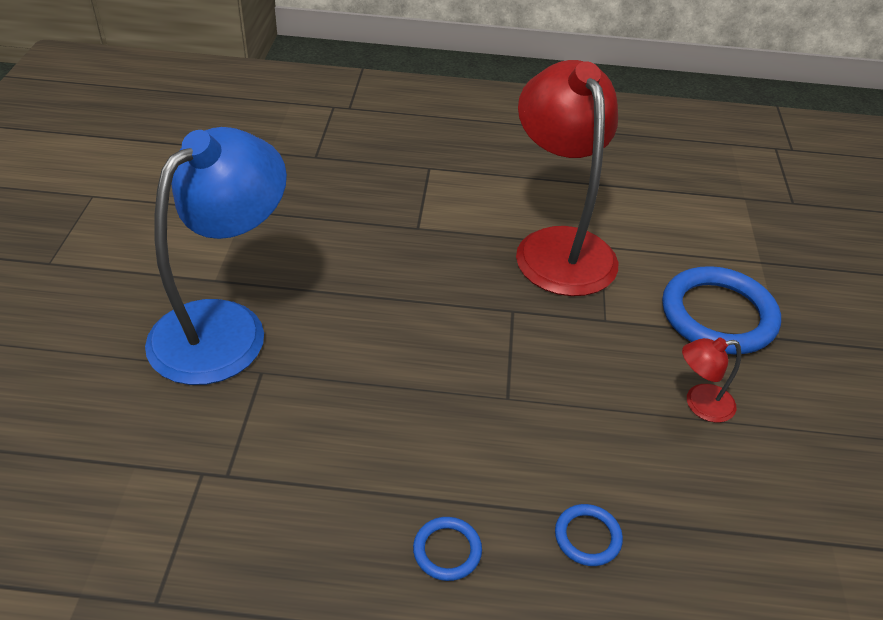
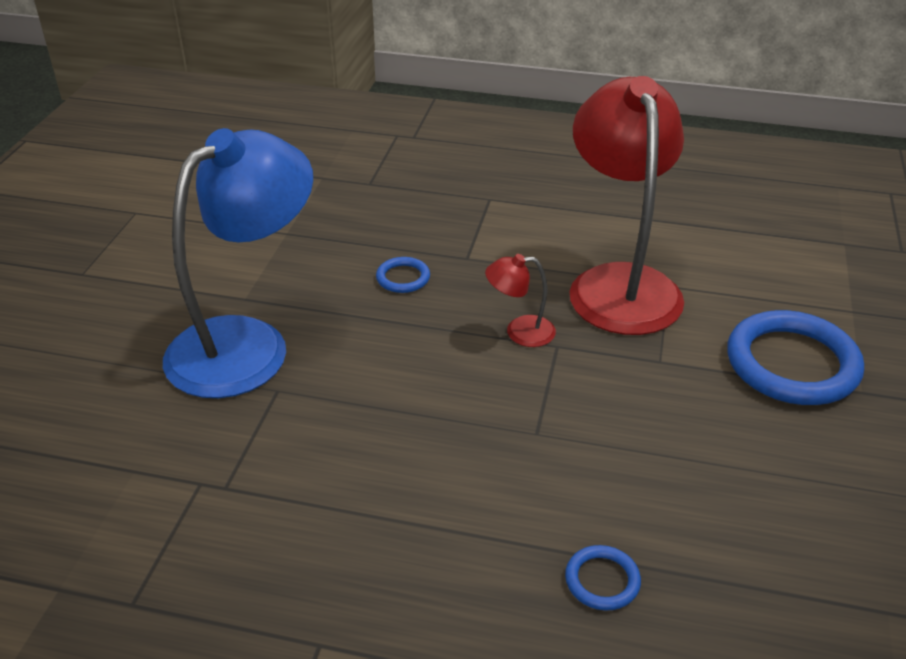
camera: 10 degrees right, 5 degrees down
blue ring [413,517,482,581] -> blue ring moved to [376,257,430,293]
red lamp [682,337,741,423] -> red lamp moved to [485,254,556,347]

